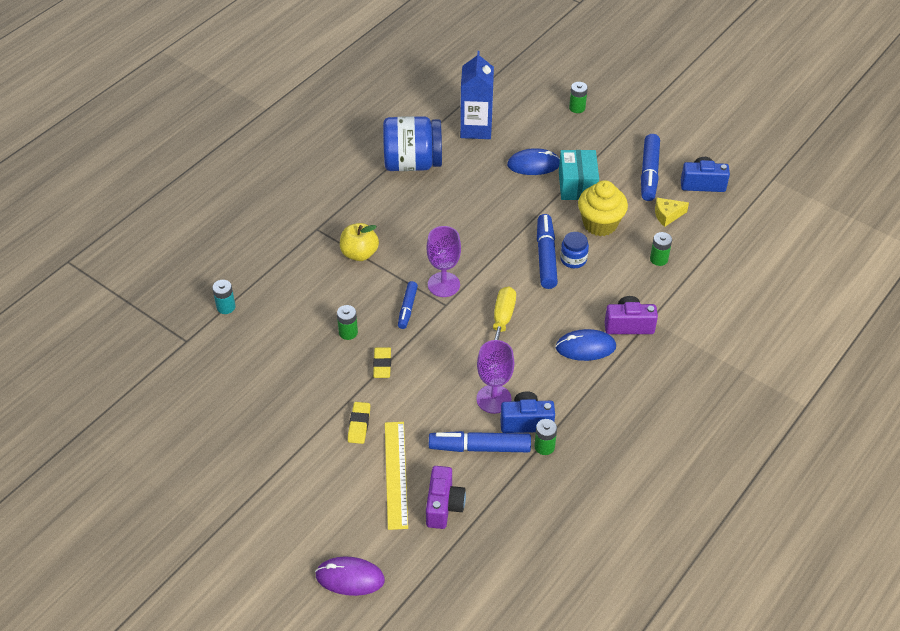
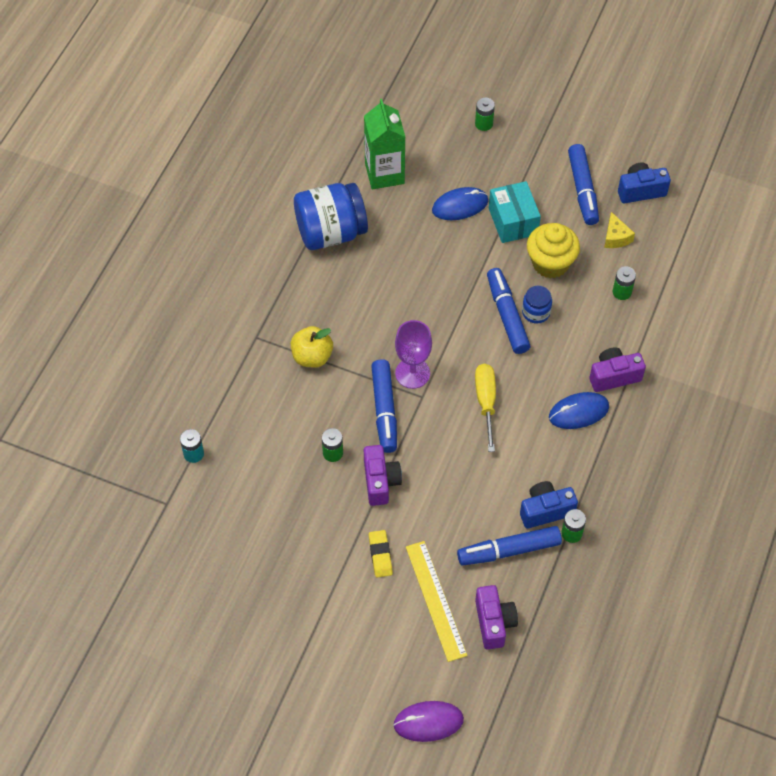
camera: 15 degrees left, 10 degrees up
yellow eraser [373,347,391,378] -> purple camera [364,445,402,506]
blue marker [398,281,418,329] -> blue marker [371,359,397,453], size x1.65
blue carton [460,51,494,139] -> green carton [364,99,405,189]
purple goblet [476,340,514,414] -> none
yellow cheese [655,198,689,227] -> yellow cheese turned 75 degrees counterclockwise [604,212,635,248]

